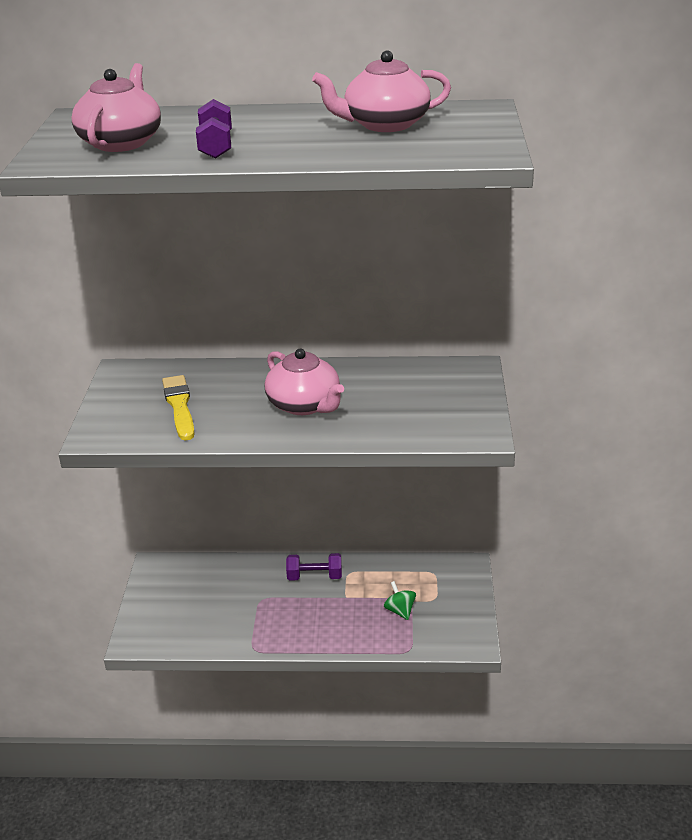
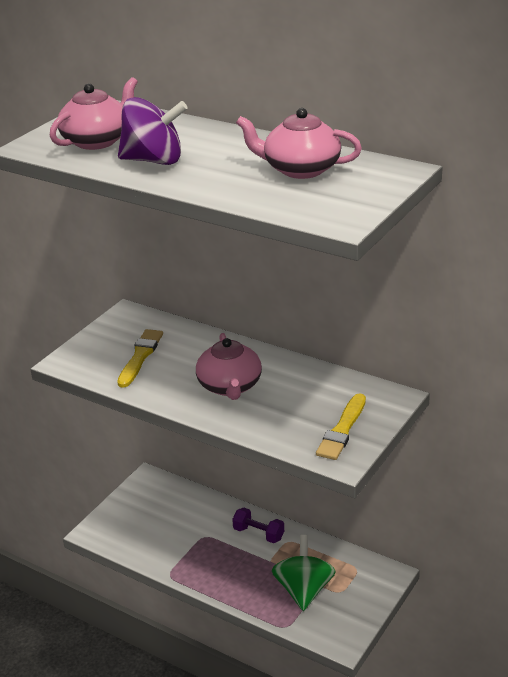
camera: 30 degrees right, 0 degrees up
purple dumbbell [196,99,232,159] -> purple spinning top [118,97,188,165]
green spinning top [384,581,416,620] -> green spinning top [272,535,336,611], size x1.97
none -> yellow brush [316,393,366,460]

